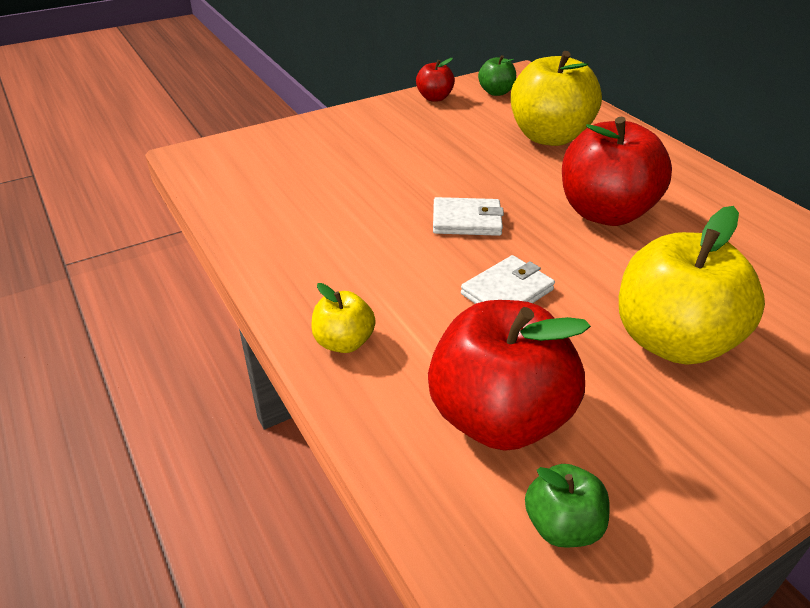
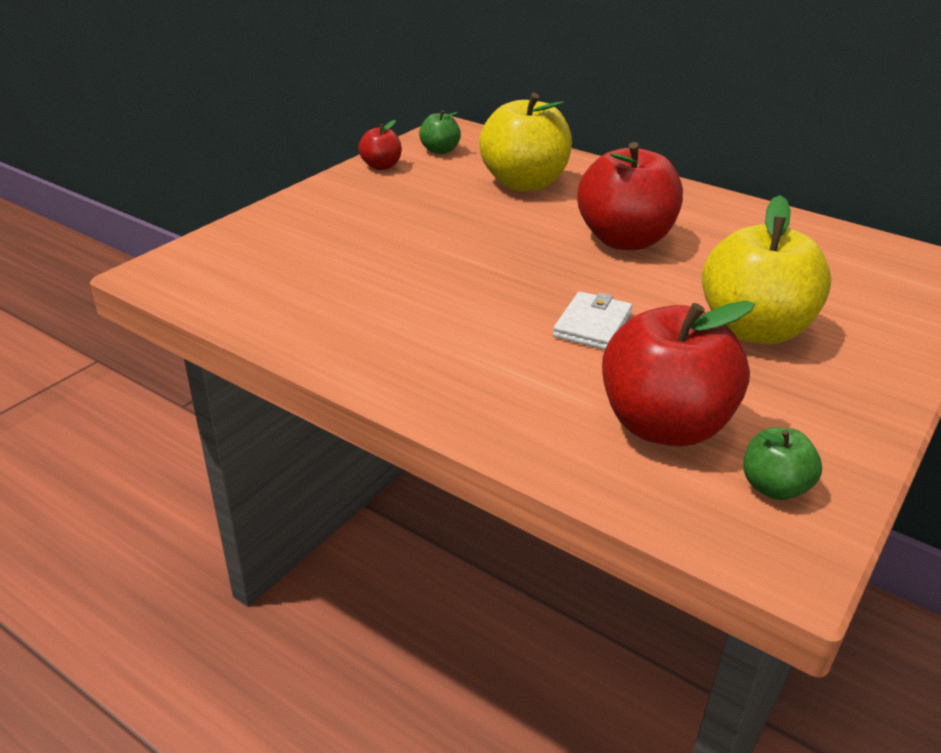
camera: 25 degrees left, 5 degrees down
yellow apple [311,283,376,353] -> none
white wallet [433,197,504,236] -> none

